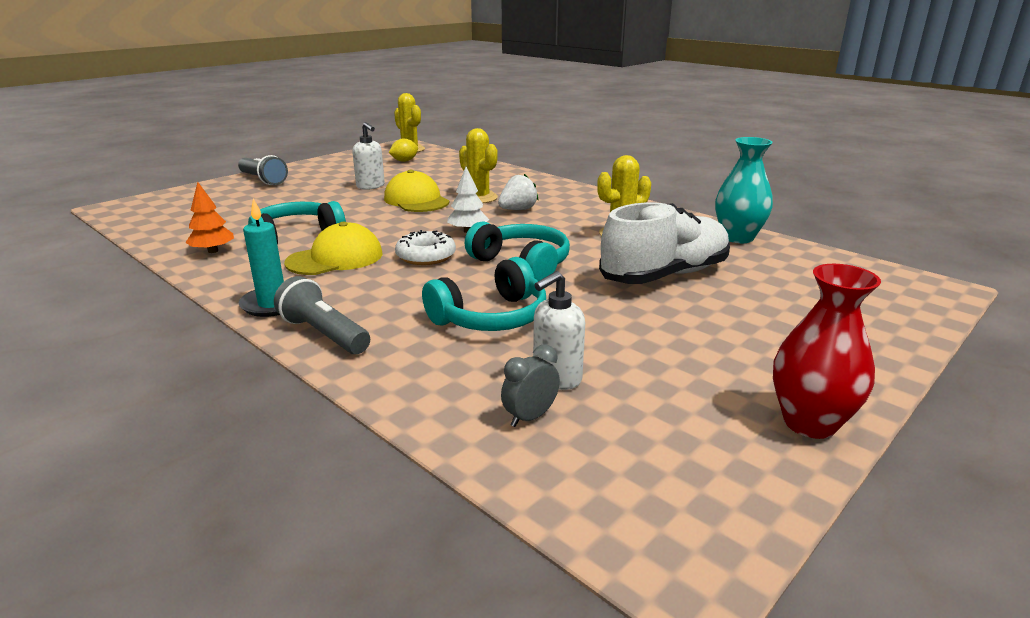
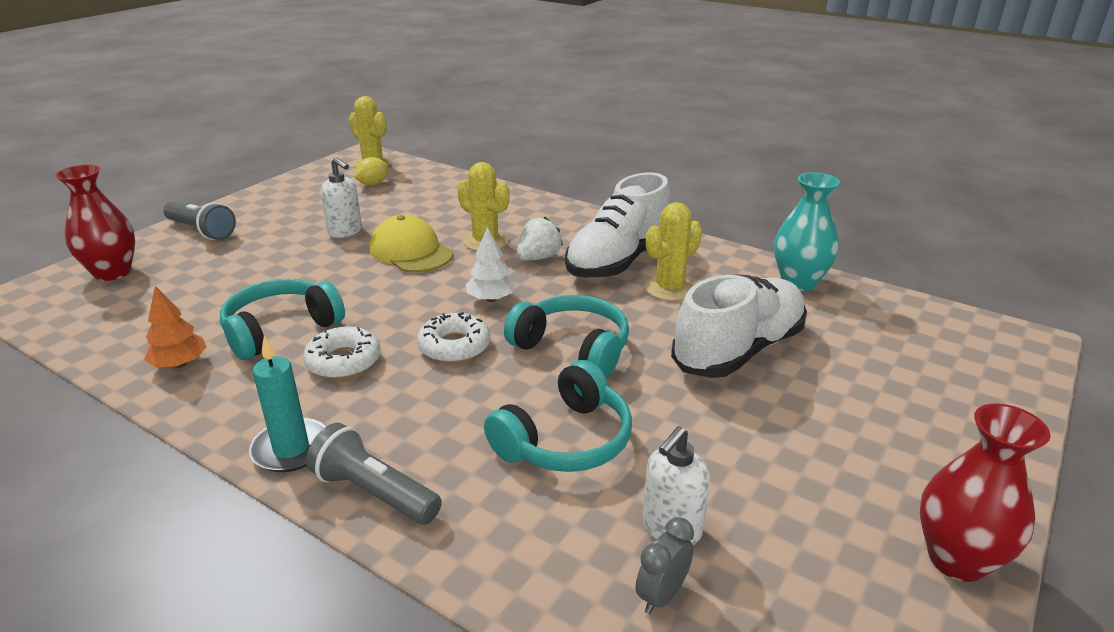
camera: 10 degrees left, 5 degrees up
yellow cap [284,222,383,275] -> white donut [303,326,381,379]
none -> red vase [55,165,135,281]
none -> white shoe [565,173,671,278]

